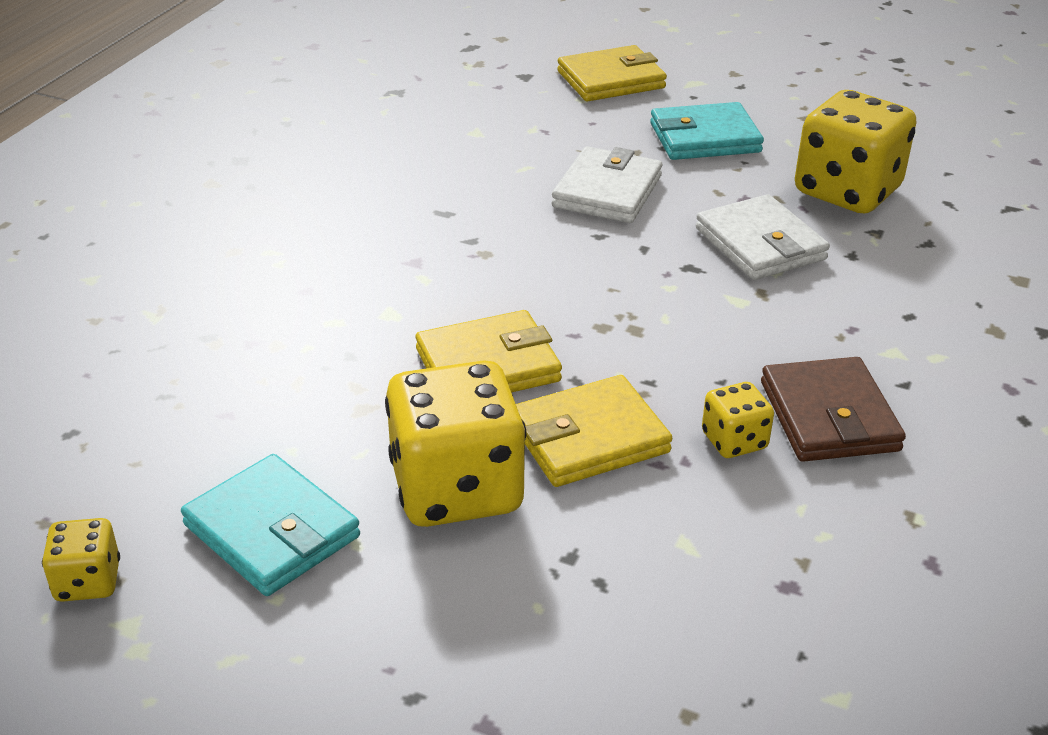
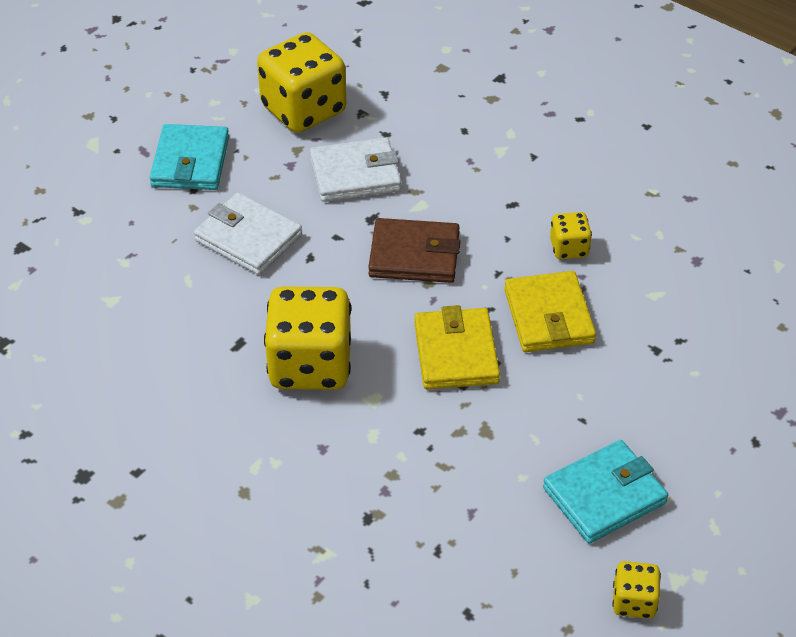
camera: 75 degrees left, 10 degrees up
yellow dice [385,360,527,527] -> yellow dice moved to [264,286,351,390]
yellow wallet [557,45,667,101] -> none
brown wallet [761,357,906,462] -> brown wallet moved to [368,218,460,283]

